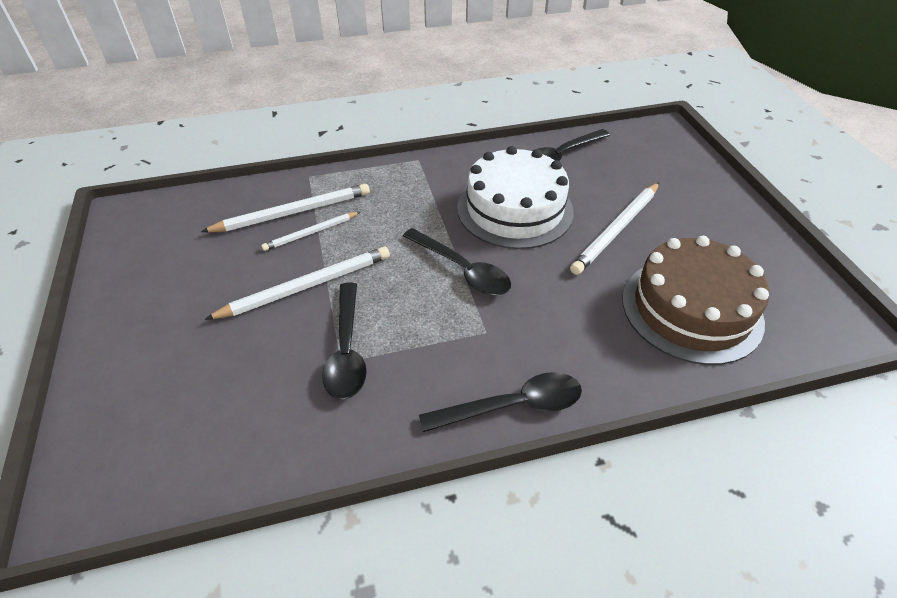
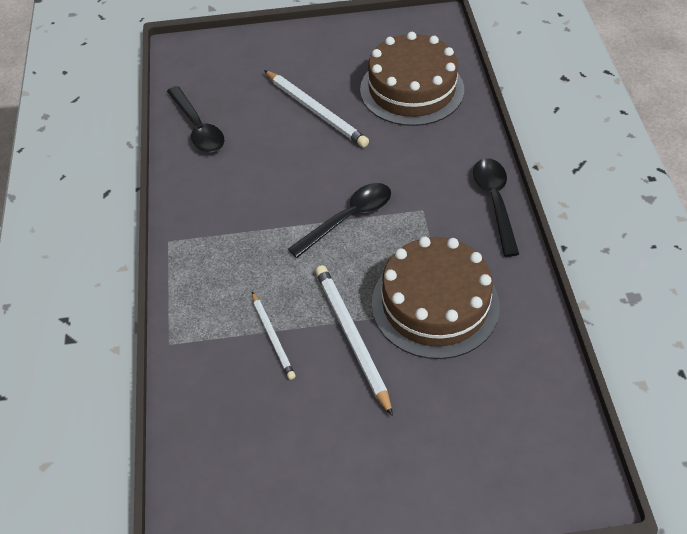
camera: 80 degrees left, 5 degrees up
white pencil [201,184,370,232] -> none
black spoon [322,282,367,399] -> brown cake [372,236,500,359]
white cake [457,146,574,249] -> none

